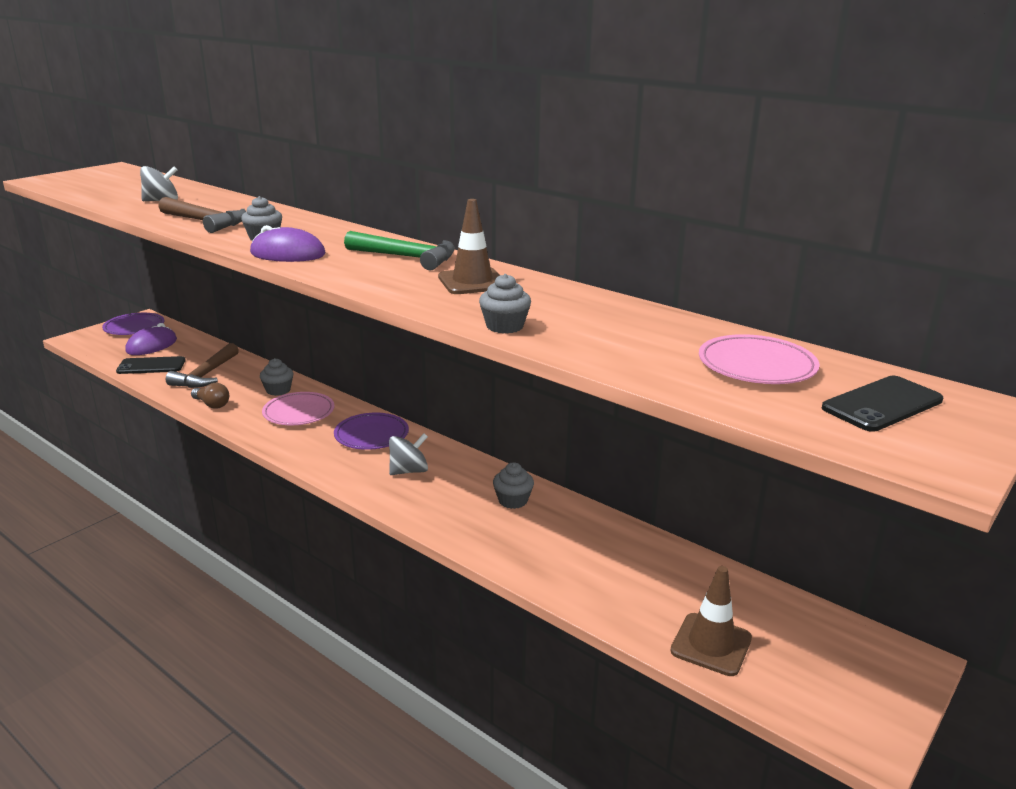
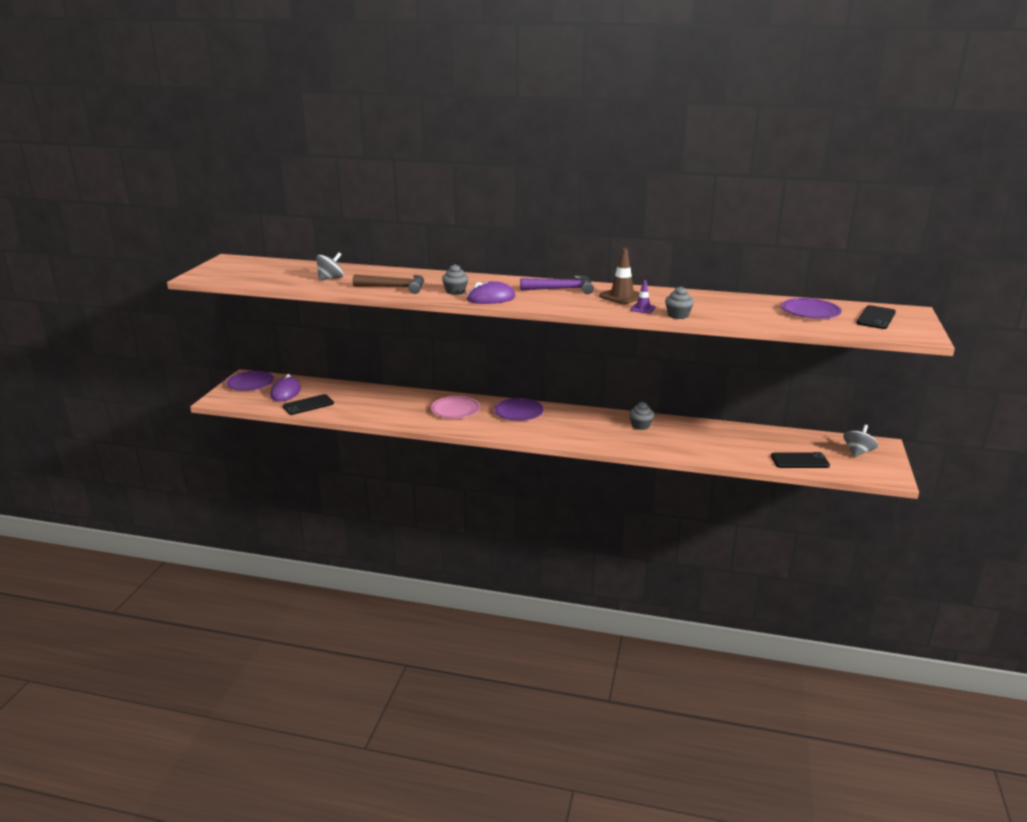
camera: 25 degrees left, 0 degrees up
brown hammer [166,343,239,388] -> none
brown light bulb [191,383,229,409] -> none
grey cupcake [260,358,293,396] -> none
green hammer [344,231,455,270] -> purple hammer [520,275,594,294]
grey spinning top [389,433,428,475] -> grey spinning top moved to [843,425,878,457]
brown traffic cone [670,566,752,676] -> black phone [771,452,830,468]
pink plate [699,334,820,384] -> purple plate [781,298,842,319]
none -> purple traffic cone [630,280,655,314]

